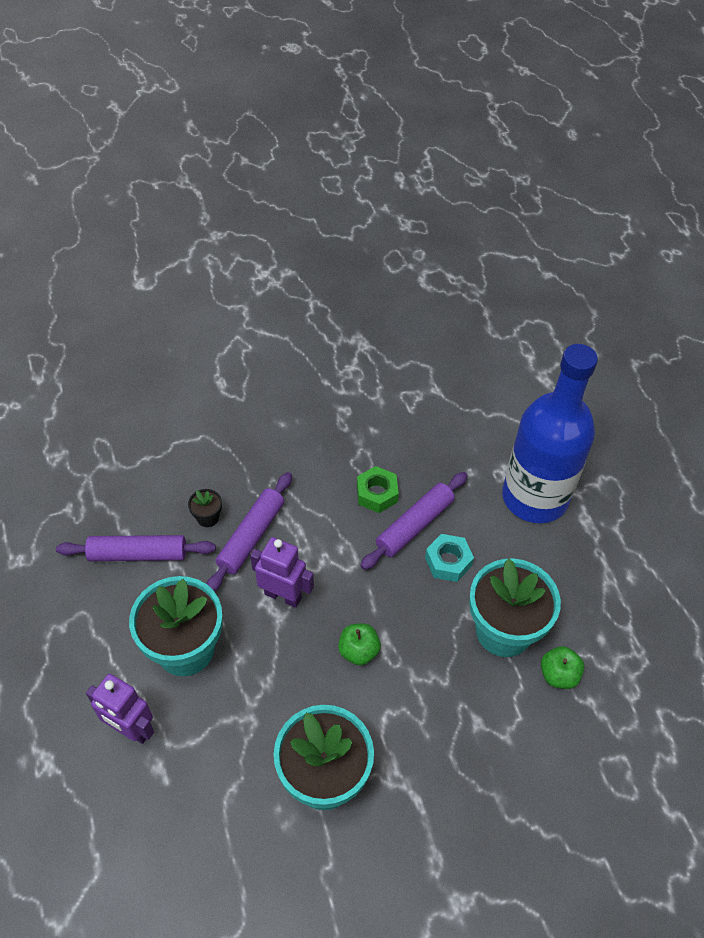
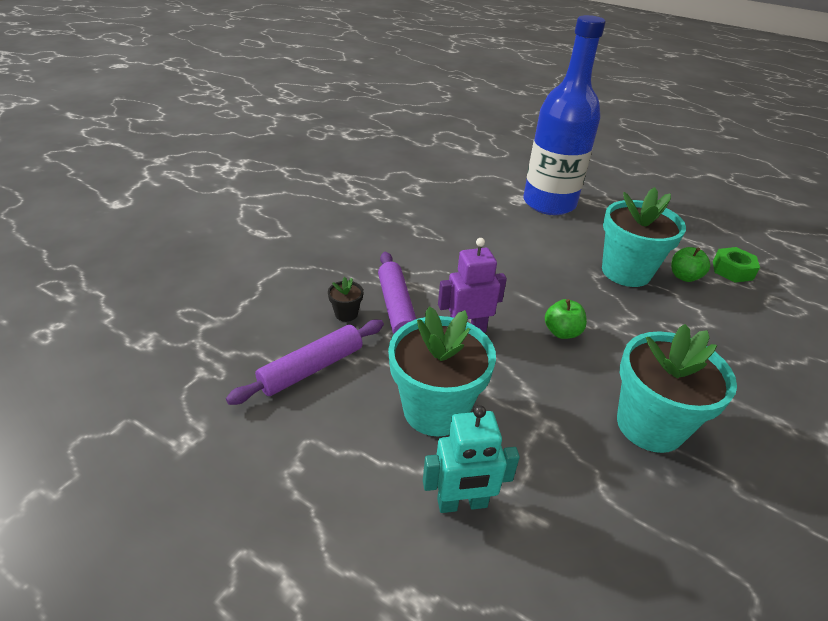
camera: 40 degrees left, 15 degrees down
purple robot [86,674,154,744] -> turquoise robot [423,405,520,513]
green nut [357,466,399,513] -> green nut moved to [713,247,760,283]
purple rolling pin [360,472,468,570] -> none
turquoise nut [425,534,474,582] -> none

